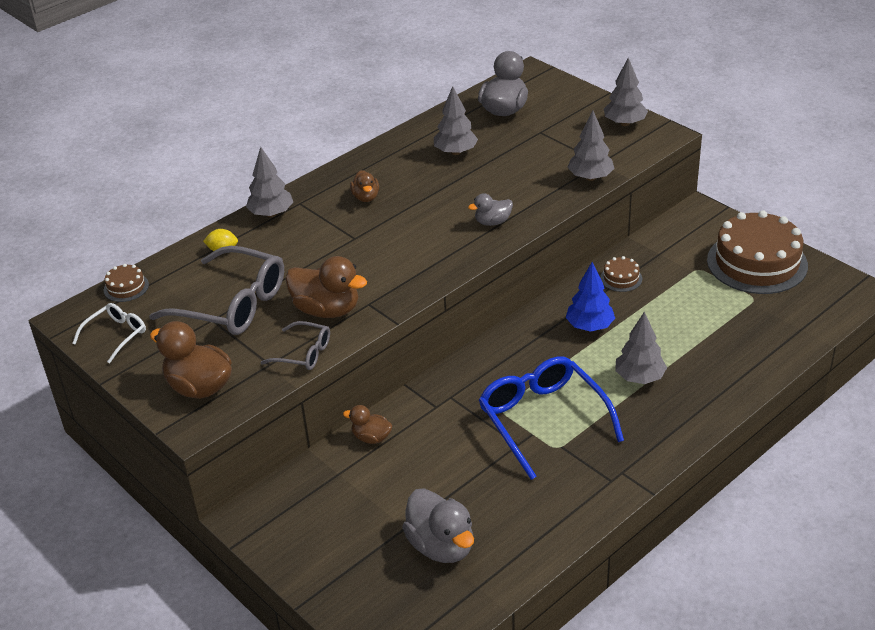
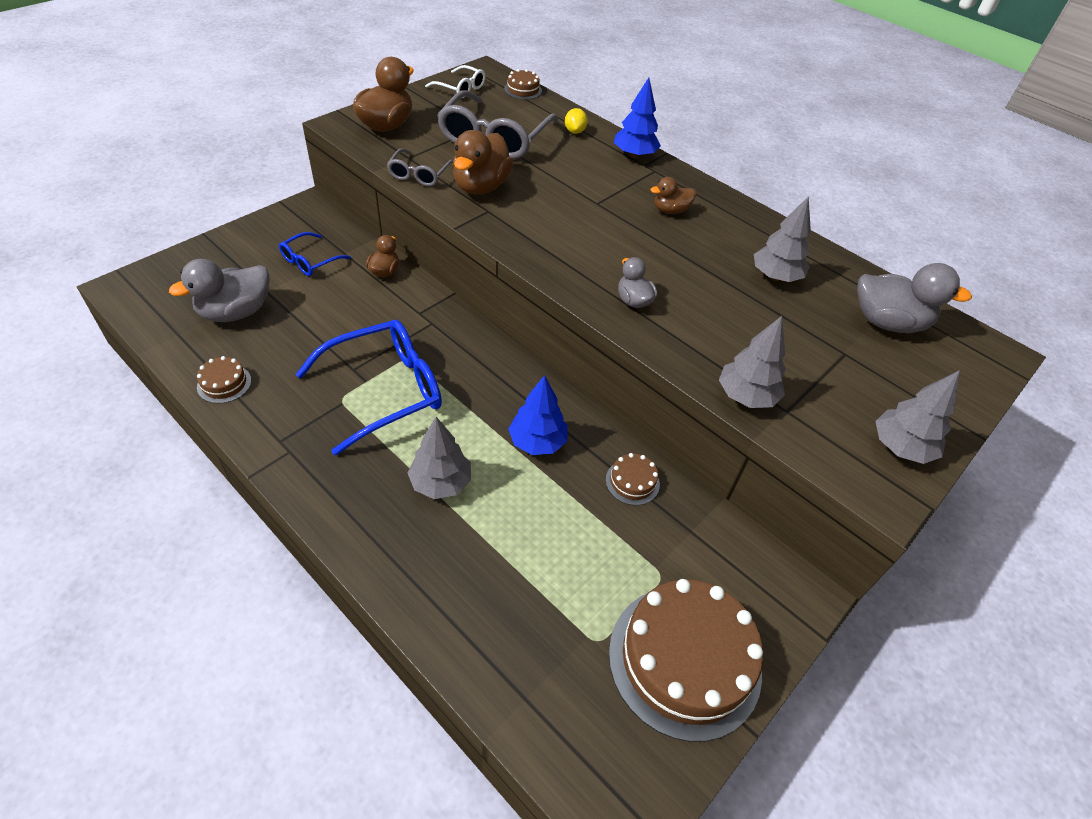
camera: 80 degrees right, 10 degrees up
grey tree [246,147,293,217] -> blue tree [614,78,661,158]
none -> brown cake [197,356,251,403]
none -> blue glasses [279,232,351,276]

